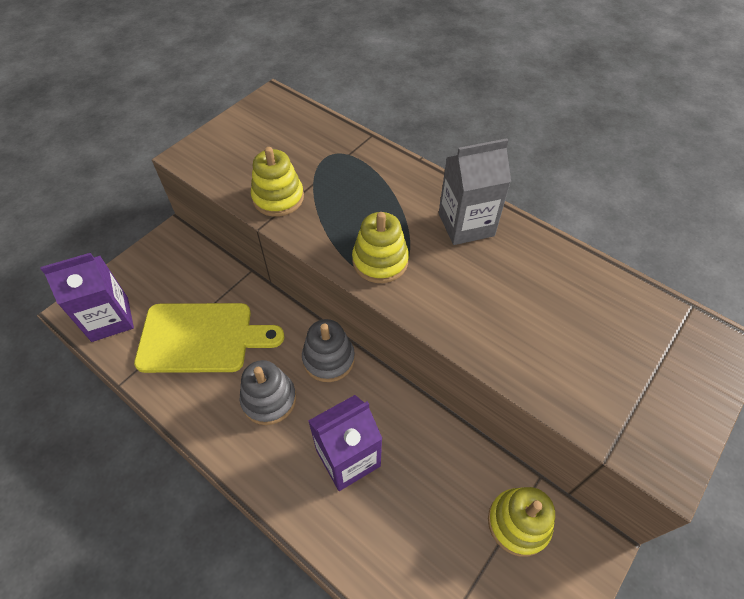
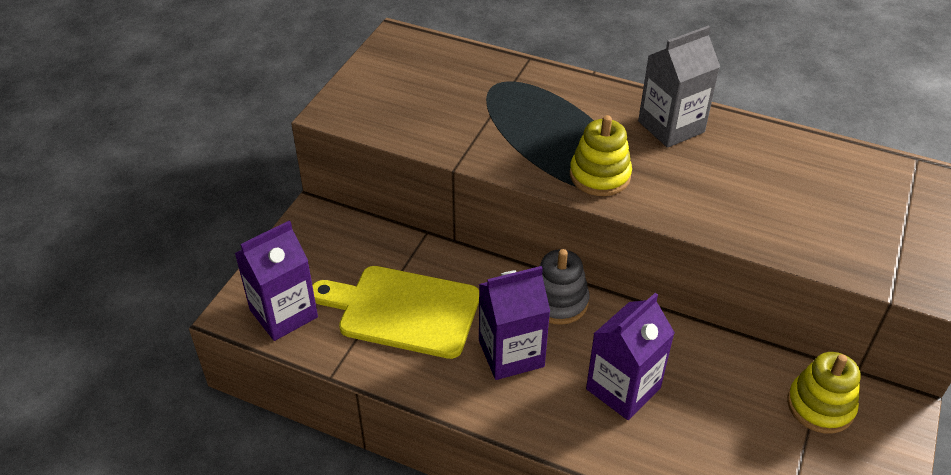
camera: 15 degrees left, 10 degrees down
yellow cutting board [134,303,284,373] -> yellow cutting board turned 150 degrees counterclockwise [312,266,479,359]
grey stacking toy [240,360,296,425] -> purple carton [479,266,550,380]
yellow stacking toy [251,147,304,217] -> none

